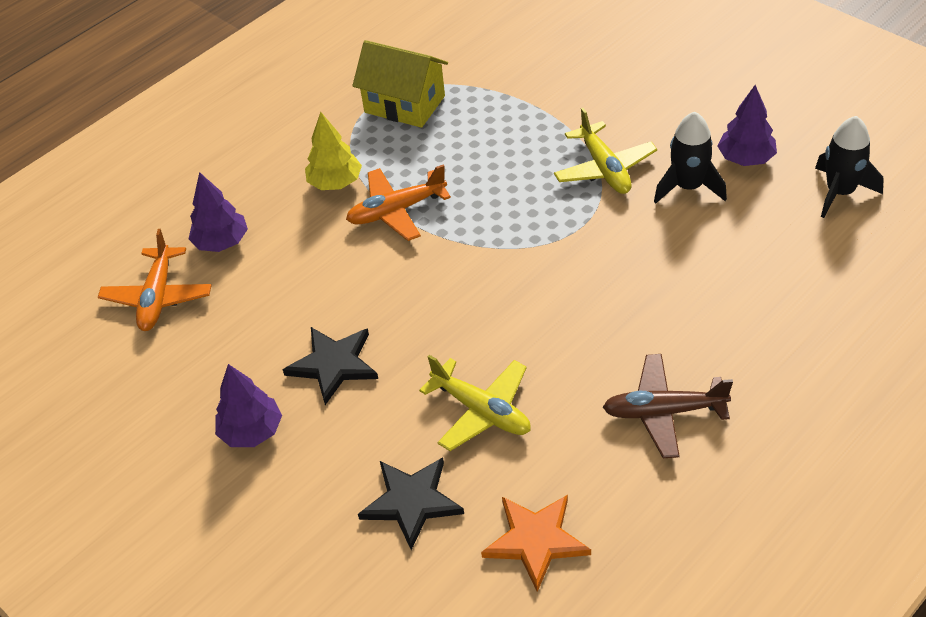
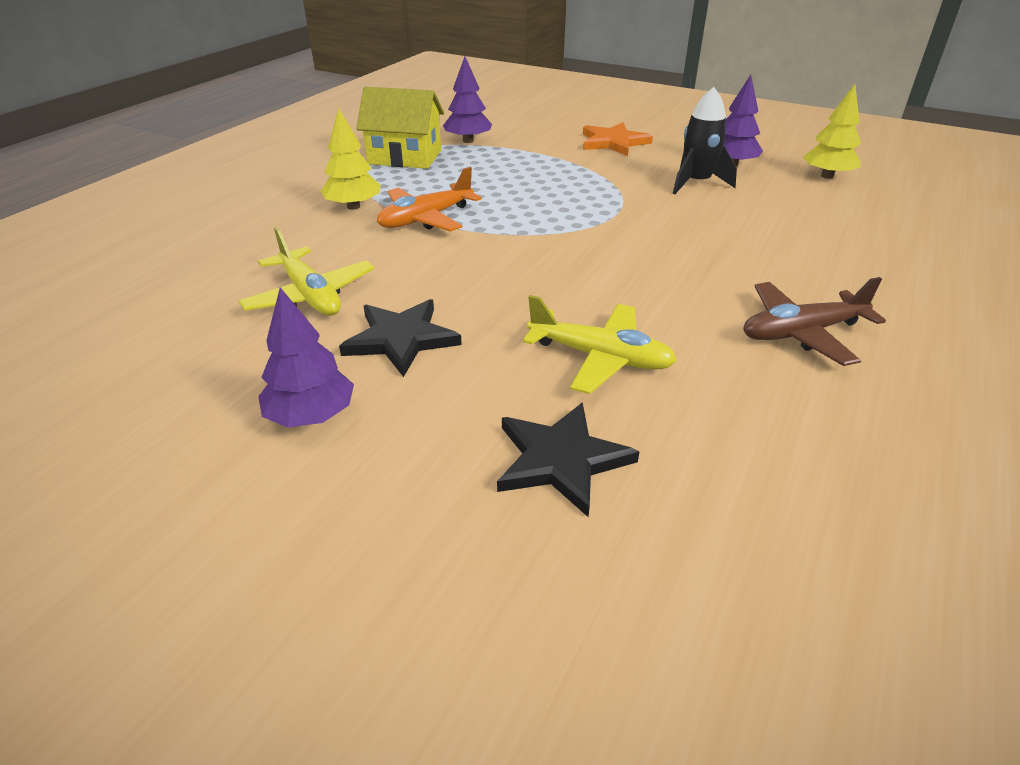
camera: 20 degrees left, 10 degrees down
orange plane [98,229,212,331] -> none
purple tree [189,172,248,252] -> purple tree moved to [443,56,492,143]
orange star [481,495,591,592] -> orange star moved to [583,122,653,156]
yellow plane [554,108,657,194] -> yellow plane moved to [238,227,375,316]
black rocket [815,116,884,218] -> yellow tree [803,84,861,179]

